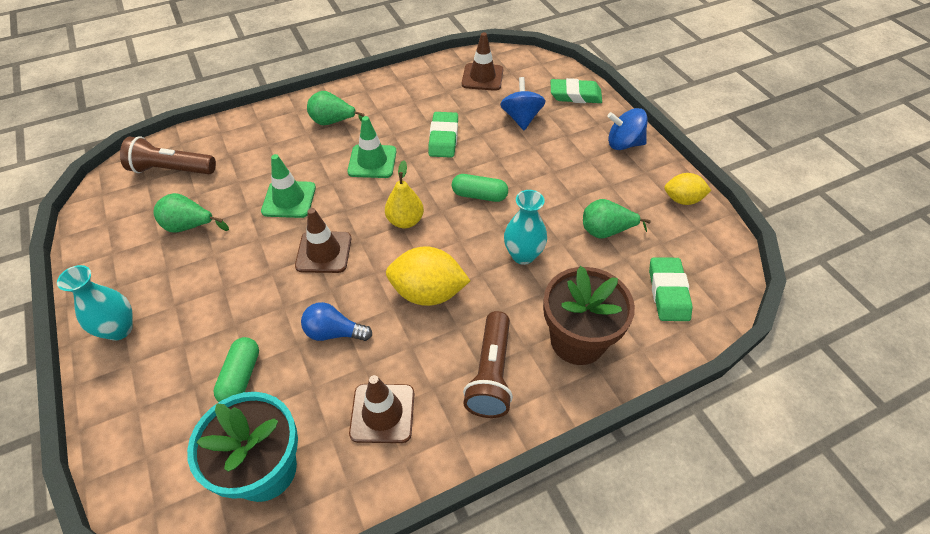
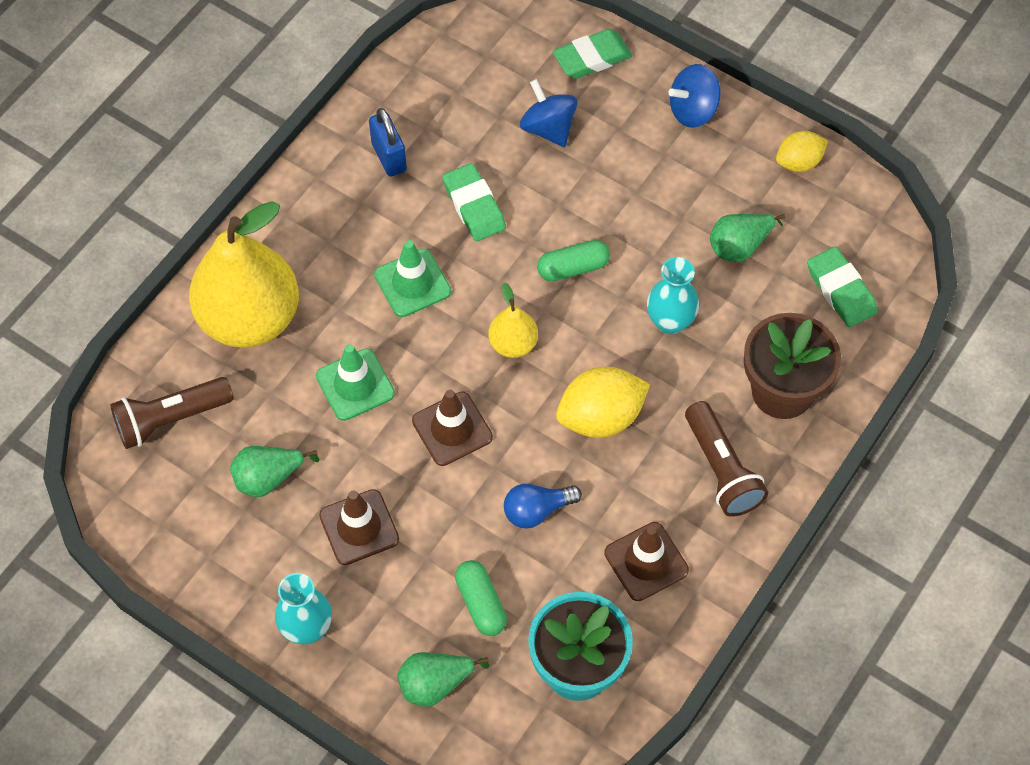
camera: 30 degrees left, 10 degrees up
green pear [307,91,365,125] -> green pear moved to [398,652,489,707]
brown traffic cone [462,32,503,91] -> brown traffic cone moved to [319,489,399,565]
none -> yellow pear [189,201,299,348]
none -> blue padlock [369,108,407,177]

